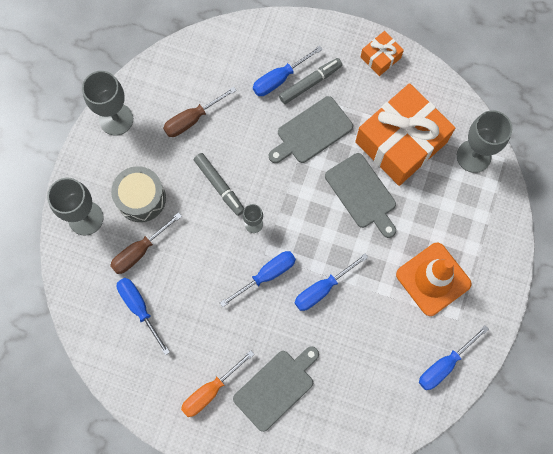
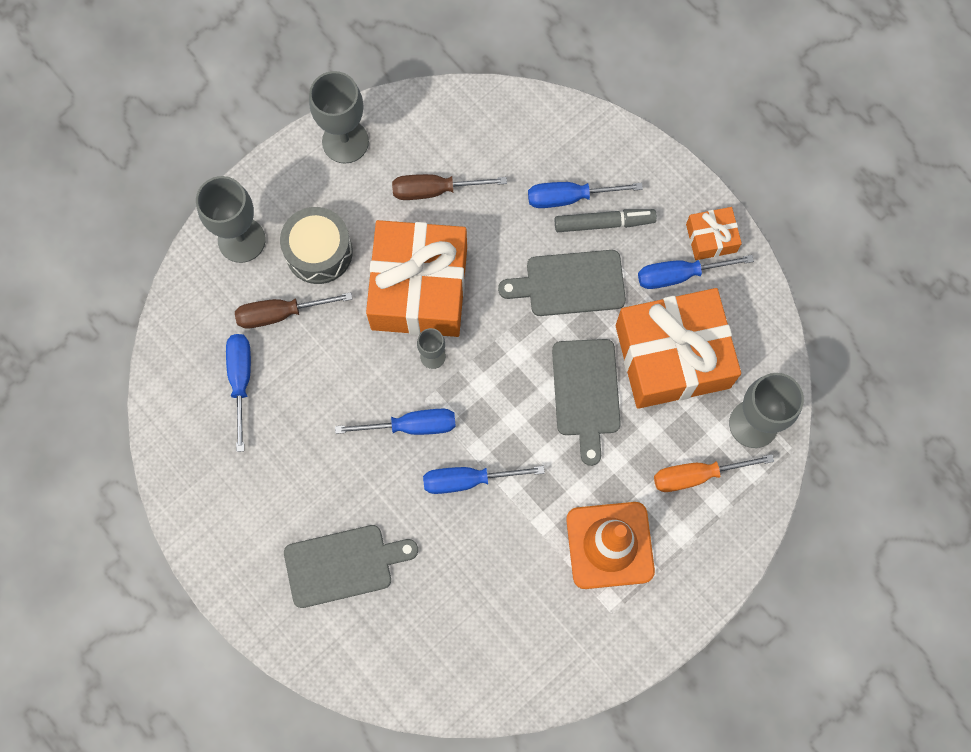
camera: 30 degrees right, 0 degrees up
orange screwdriver [181,350,255,417] -> orange screwdriver moved to [654,454,774,492]
grey marker [194,153,244,216] -> orange gift [366,220,467,337]
blue screwdriver [419,325,489,390] -> blue screwdriver moved to [638,255,754,289]

